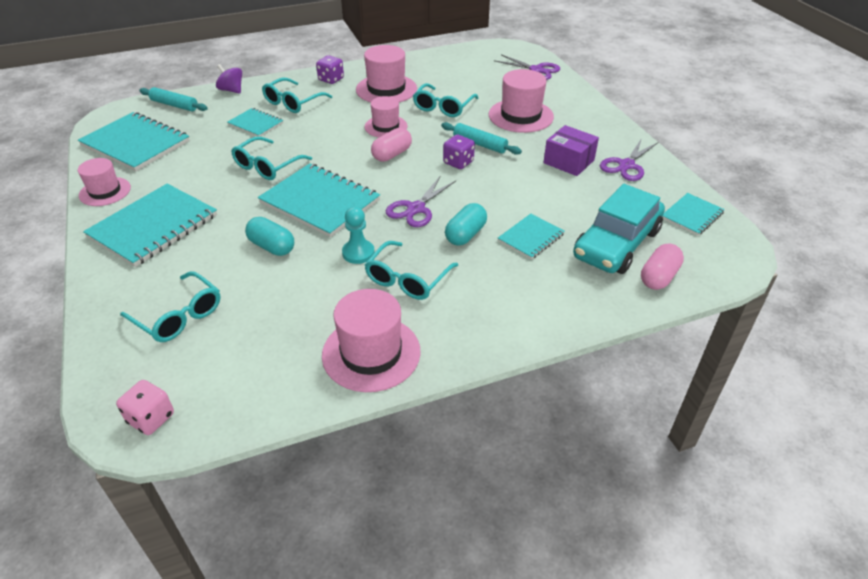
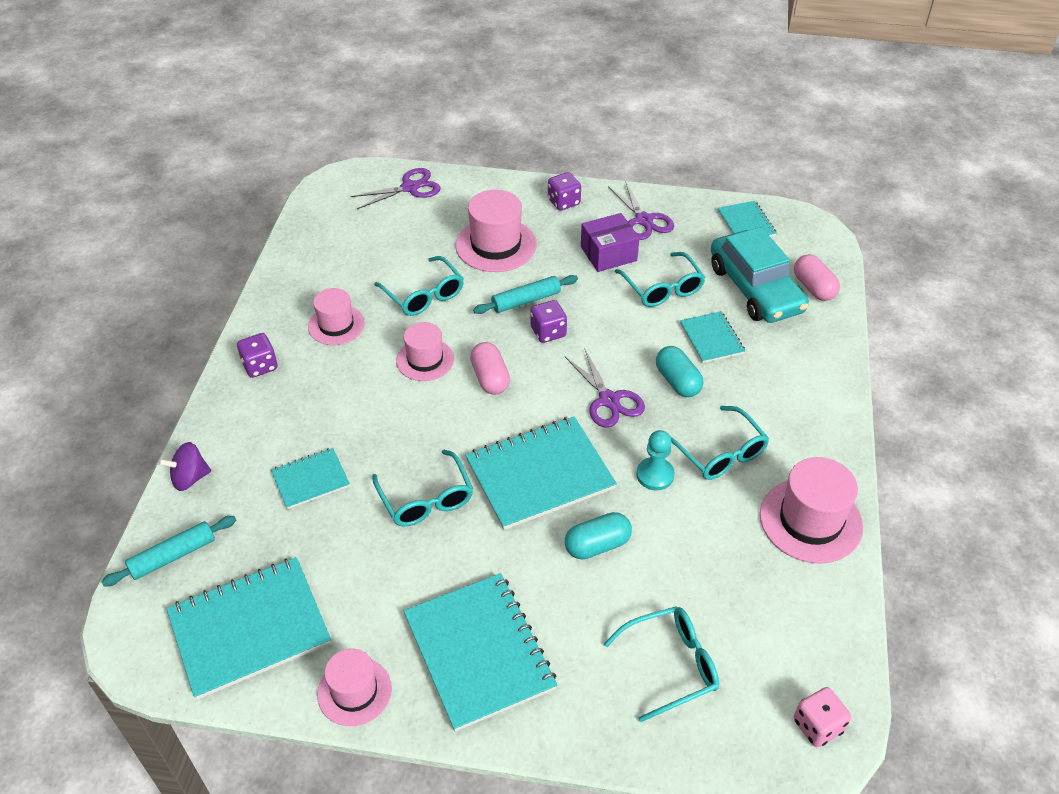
camera: 60 degrees left, 5 degrees up
turquoise glasses [262,78,332,113] -> turquoise glasses moved to [615,252,706,307]
pink hat [356,45,417,102] -> pink hat [308,288,365,345], size x0.65
none -> purple dice [548,172,581,211]

